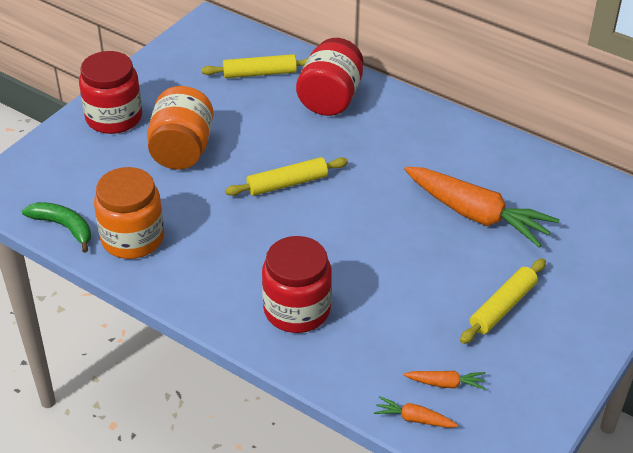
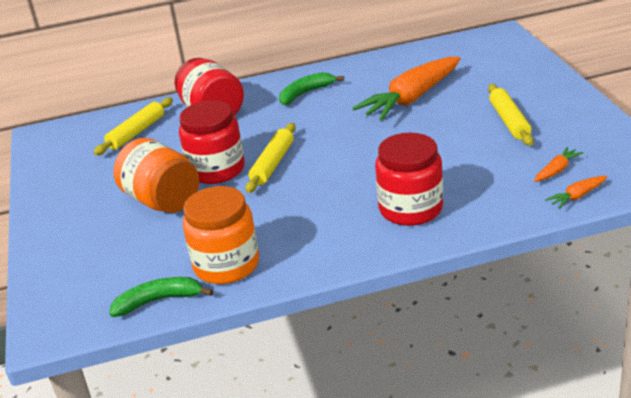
camera: 45 degrees left, 10 degrees down
red jar [79,51,142,134] -> red jar moved to [179,100,245,184]
orange carrot [404,167,560,248] -> orange carrot turned 150 degrees clockwise [352,57,461,121]
none -> green banana [279,72,344,105]

